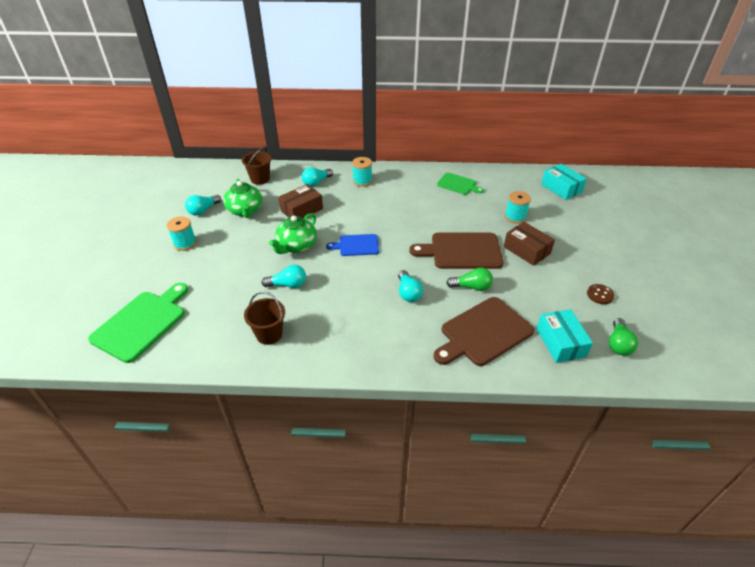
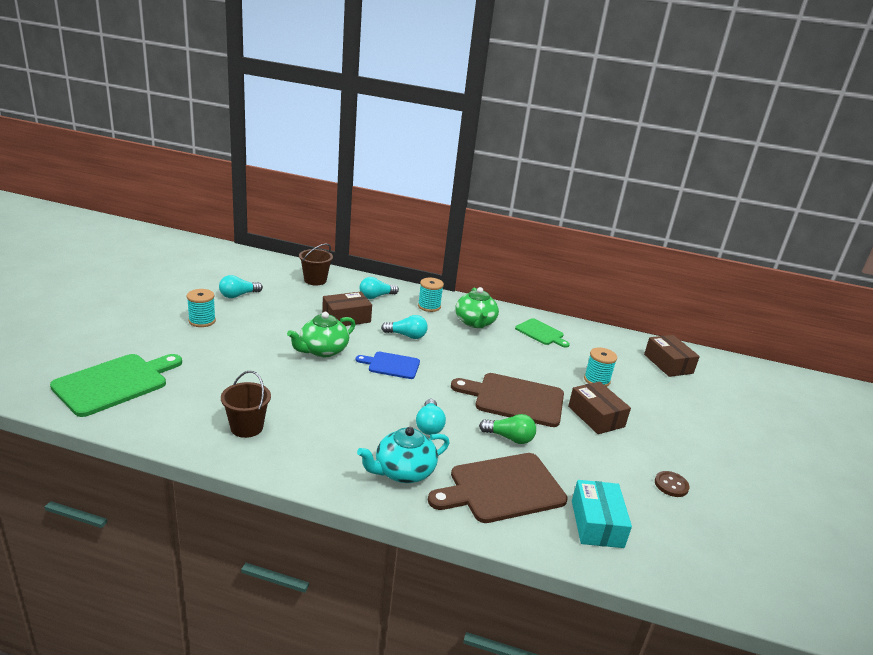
camera: 10 degrees right, 15 degrees down
green teapot [223,179,263,218] -> green teapot moved to [455,287,499,328]
turquoise light bulb [262,265,306,288] -> turquoise light bulb moved to [381,315,428,339]
turquoise box [541,164,587,200] -> brown box [644,335,700,377]
green light bulb [609,318,638,356] -> none
none -> turquoise teapot [357,427,450,483]

